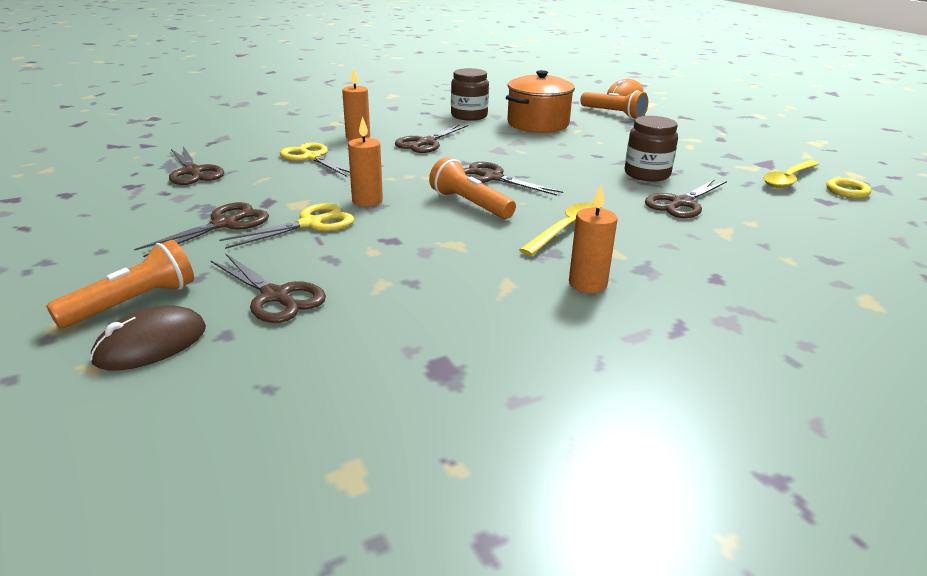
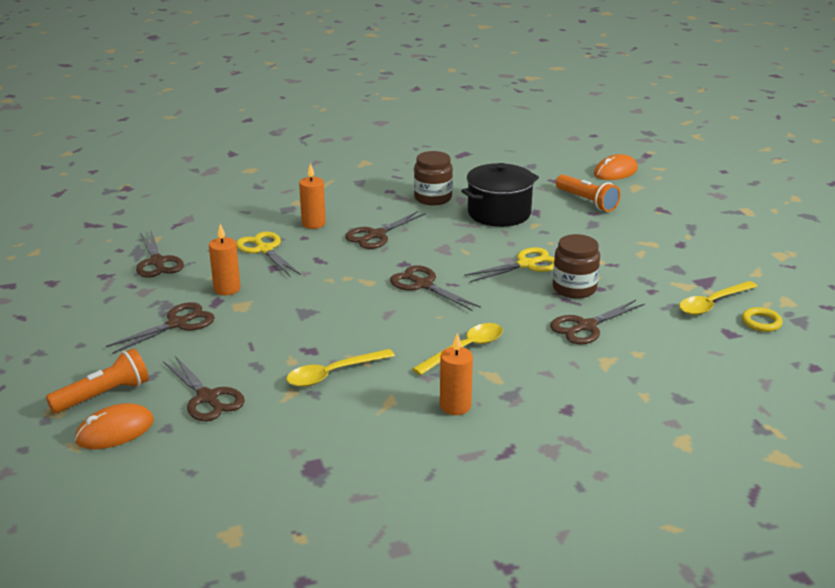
camera: 10 degrees right, 0 degrees up
brown mouse [90,306,206,371] -> orange mouse [75,403,154,449]
yellow scissors [219,203,354,249] -> yellow scissors moved to [464,247,555,282]
orange candle [348,116,383,206] -> orange candle moved to [209,224,241,295]
orange flashlight [429,157,516,219] -> none
orange pot [506,70,575,133] -> black pot [461,163,539,227]
none -> yellow spoon [286,349,395,387]

